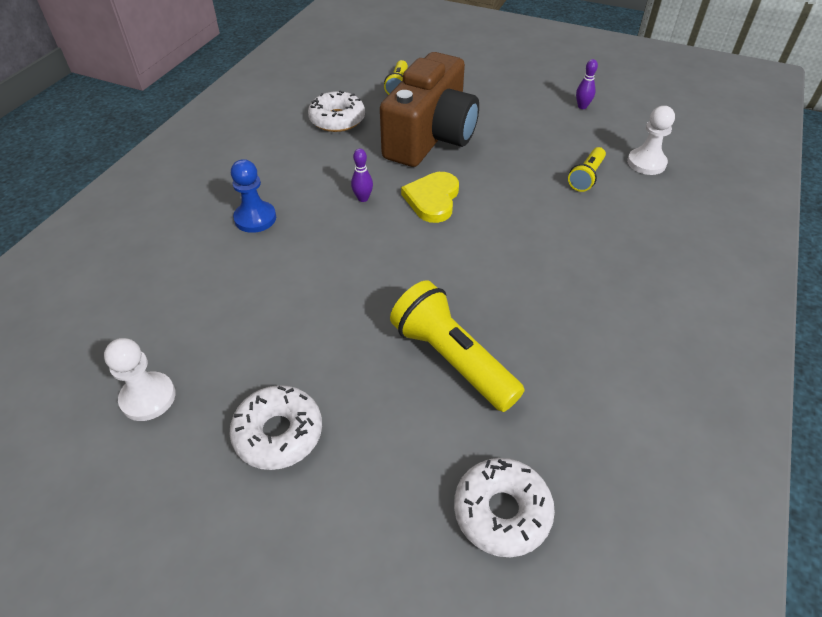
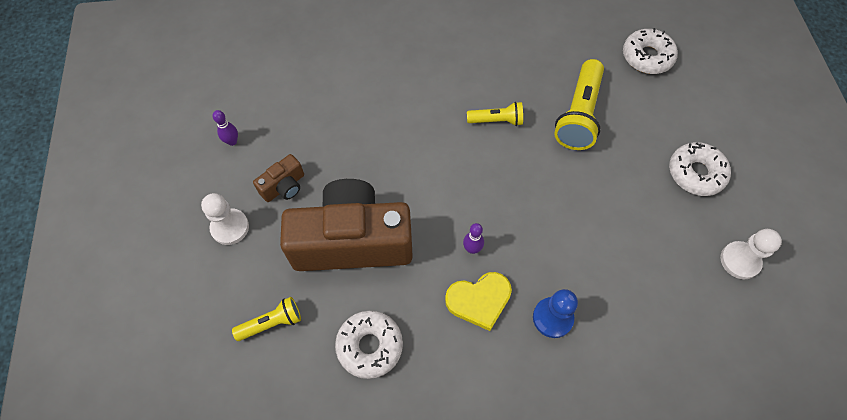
camera: 120 degrees left, 15 degrees up
yellow heart [401,172,459,223] -> yellow heart moved to [445,272,512,331]
yellow flashlight [568,147,606,192] -> yellow flashlight moved to [467,102,523,126]
white pawn [627,106,675,175] -> white pawn moved to [201,193,249,245]
none -> brown camera [253,154,304,202]

